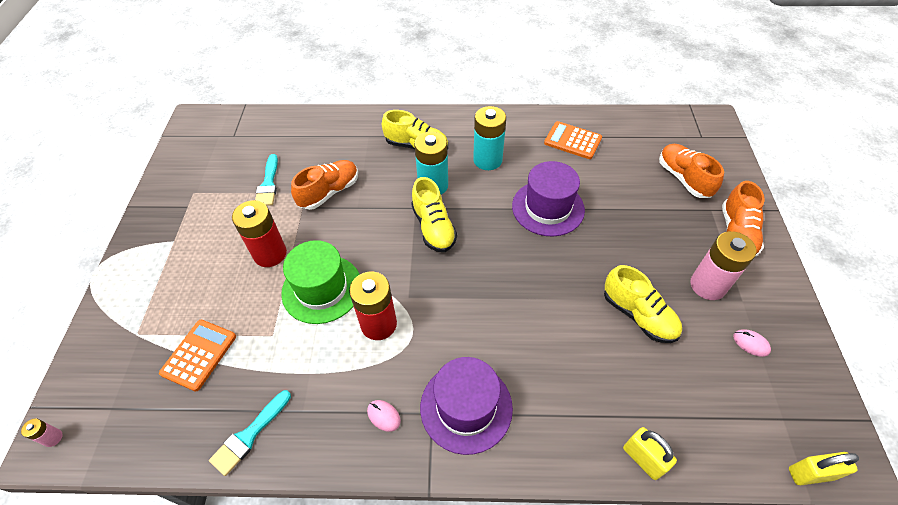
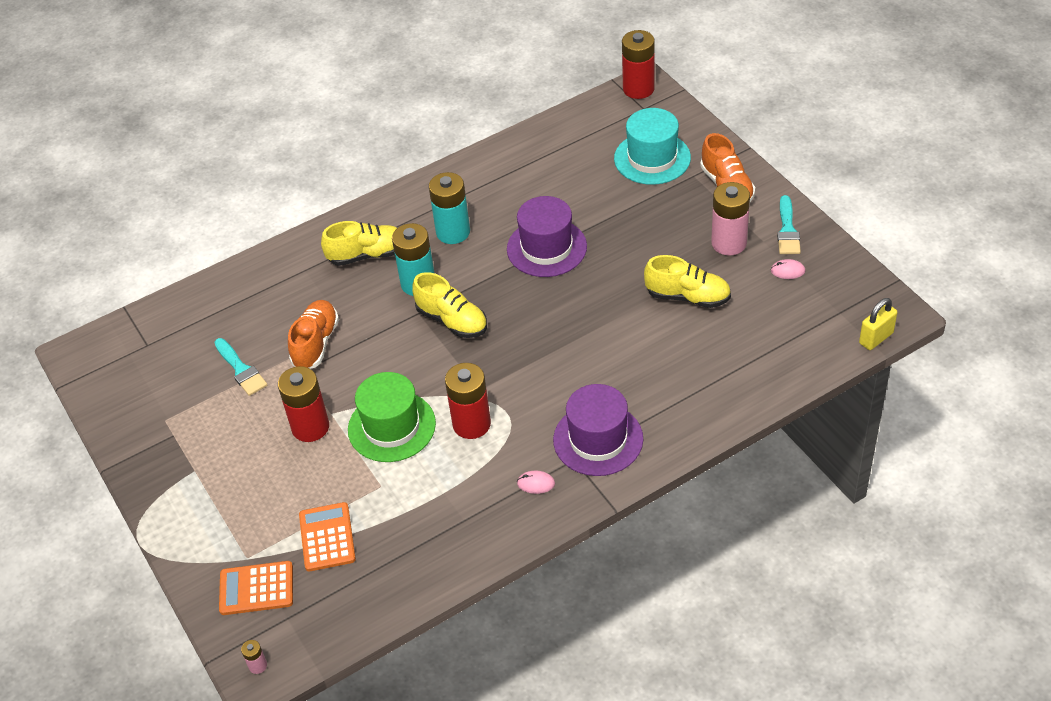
camera: 30 degrees left, 5 degrees down
turquoise brush [209,390,291,476] -> turquoise brush moved to [777,195,801,254]
orange calculator [544,121,602,159] -> orange calculator moved to [219,561,293,615]
yellow padlock [623,427,677,480] -> none
orange shoe [659,144,724,198] -> turquoise hat [614,108,691,185]
none -> red battery [622,30,655,99]

